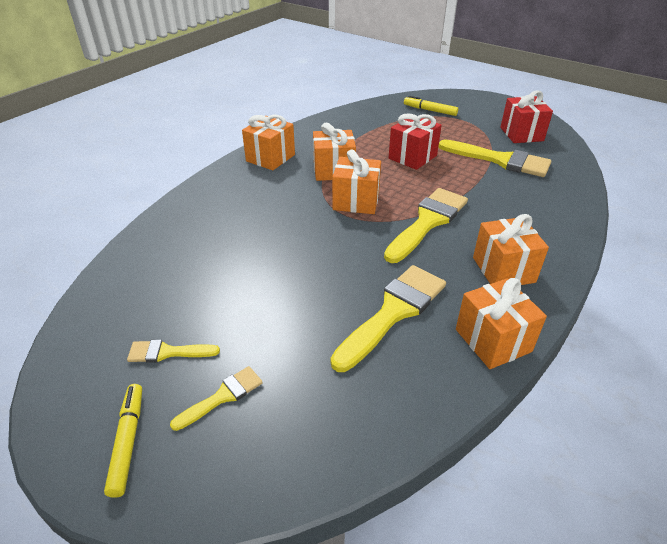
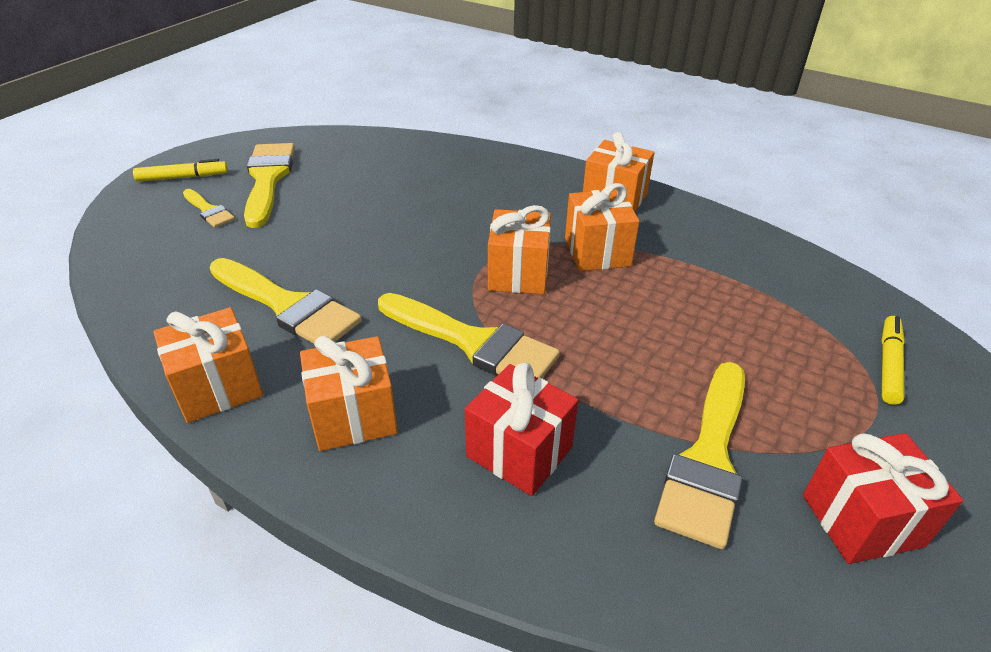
camera: 85 degrees right, 0 degrees up
yellow brush [127,340,220,363] -> yellow brush [244,143,295,228], size x1.94
red gift [389,113,442,170] -> red gift moved to [465,363,579,496]

